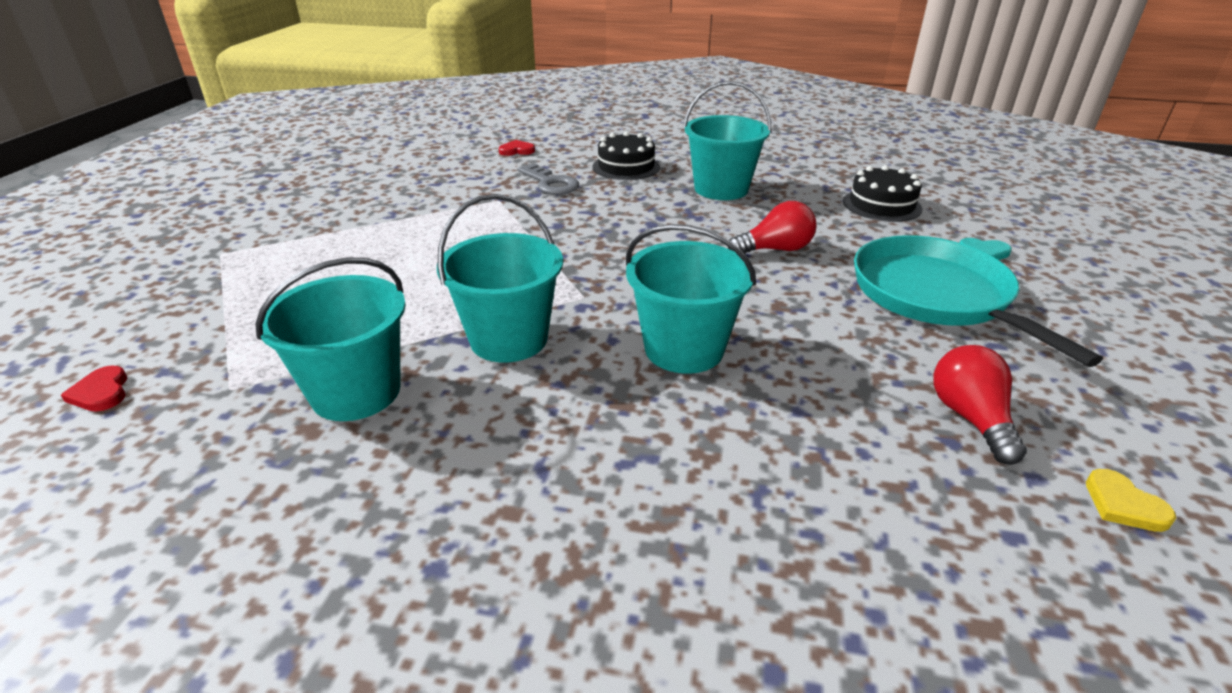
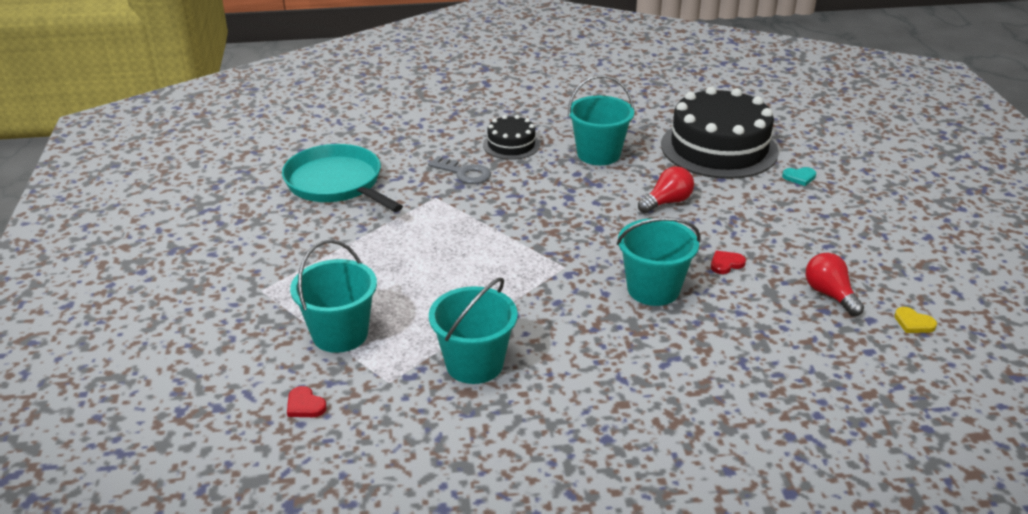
camera: 20 degrees left, 0 degrees up
turquoise bucket [437,194,563,363] -> turquoise bucket moved to [290,240,377,353]
red heart [499,140,535,156] -> red heart moved to [711,251,746,274]
black cake [843,165,923,222] -> black cake [661,86,779,179], size x2.02
turquoise pan [854,235,1103,367] -> turquoise pan moved to [282,144,403,212]

